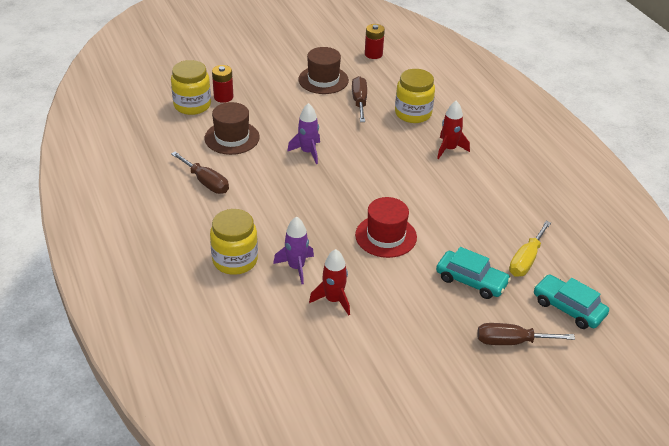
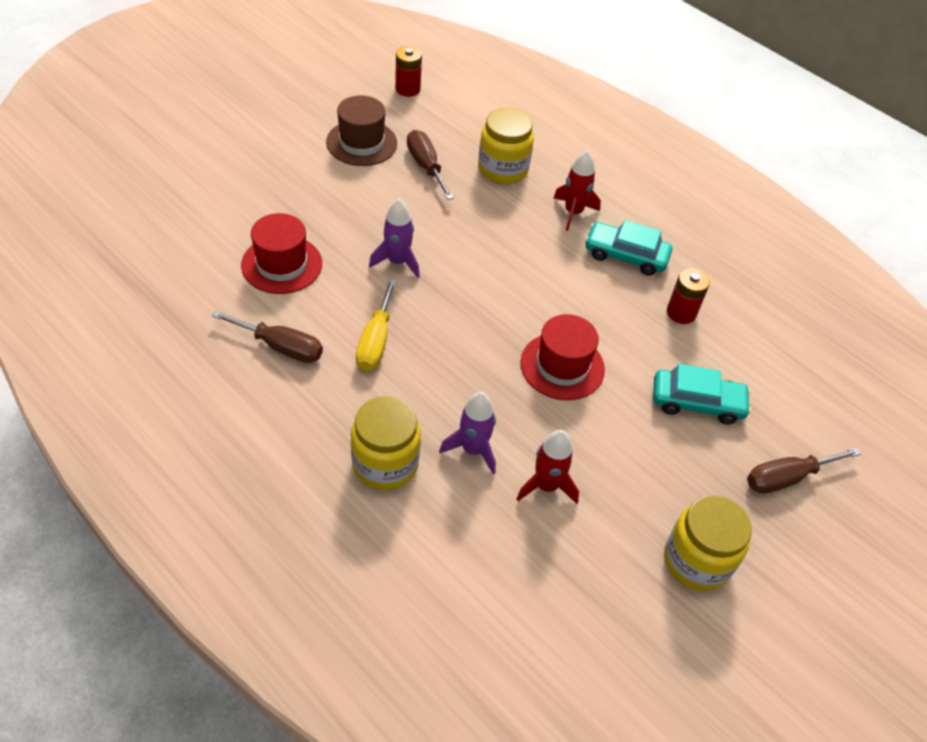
camera: 25 degrees left, 10 degrees up
yellow jar [171,60,211,115] -> yellow jar moved to [664,495,752,591]
brown hat [205,102,260,155] -> red hat [241,213,322,294]
red battery [212,65,234,103] -> red battery moved to [667,268,710,324]
yellow screwdriver [509,221,551,277] -> yellow screwdriver moved to [356,279,396,371]
turquoise car [534,274,609,329] -> turquoise car moved to [585,220,672,276]

